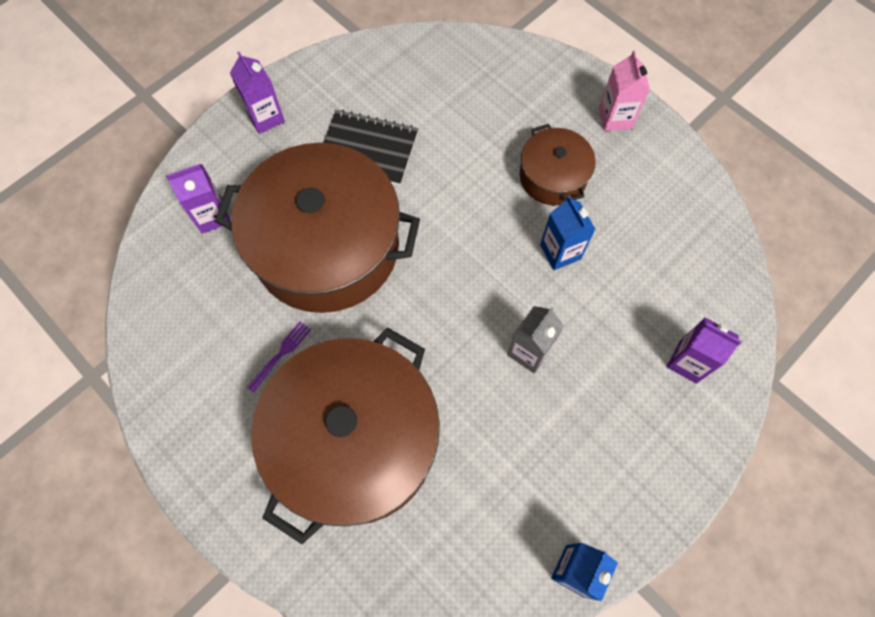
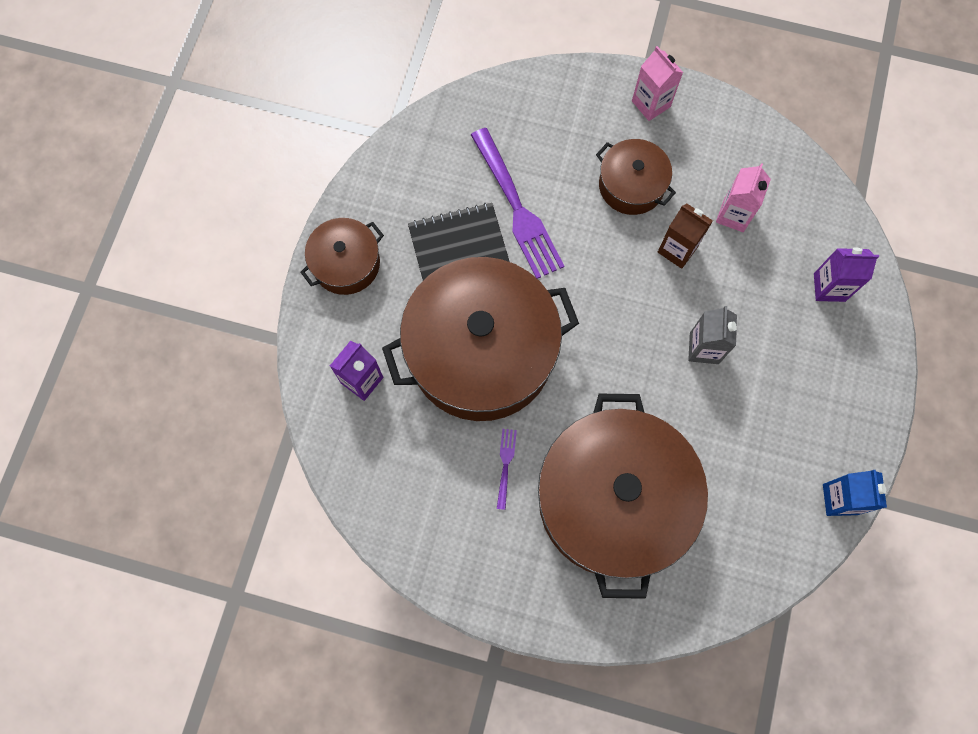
camera: 30 degrees left, 5 degrees up
purple carton [230,52,285,134] -> brown pot [300,218,384,295]
blue carton [540,196,596,270] -> brown carton [658,203,713,269]
none -> purple fork [471,128,564,279]
none -> pink carton [716,163,771,232]

